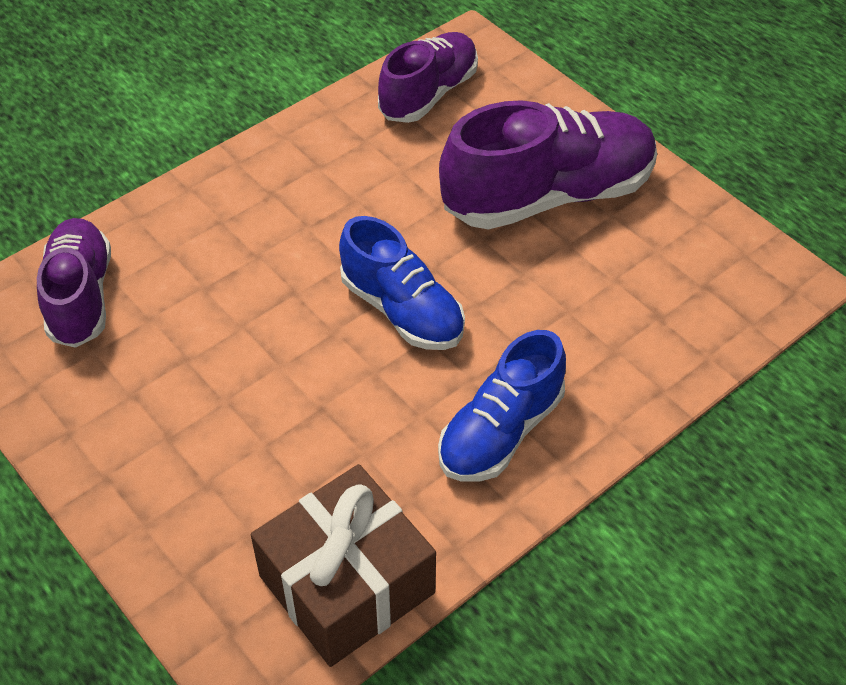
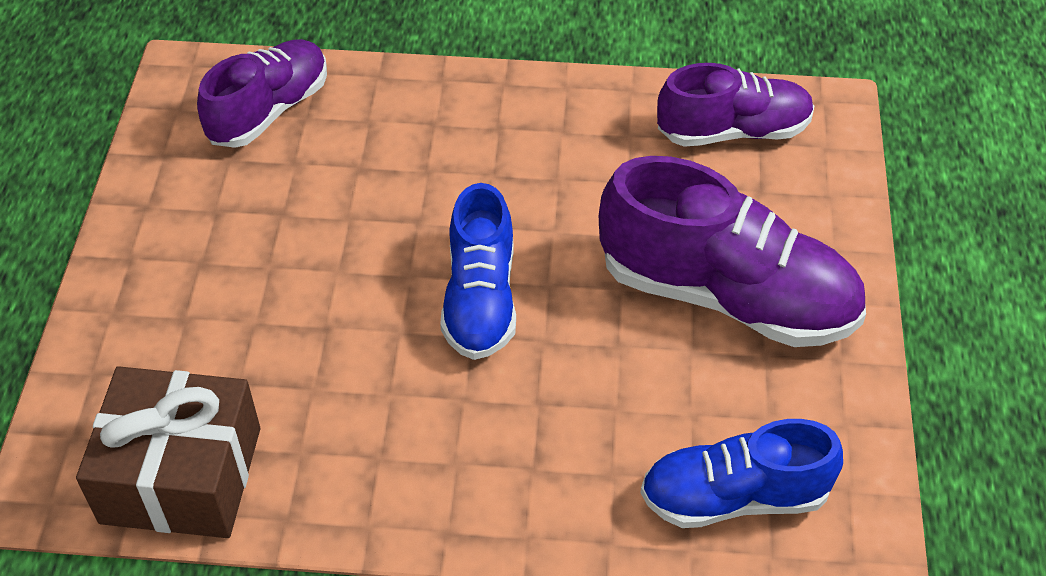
camera: 45 degrees right, 0 degrees up
blue shoe [438,330,566,482] -> blue shoe moved to [641,419,843,528]

